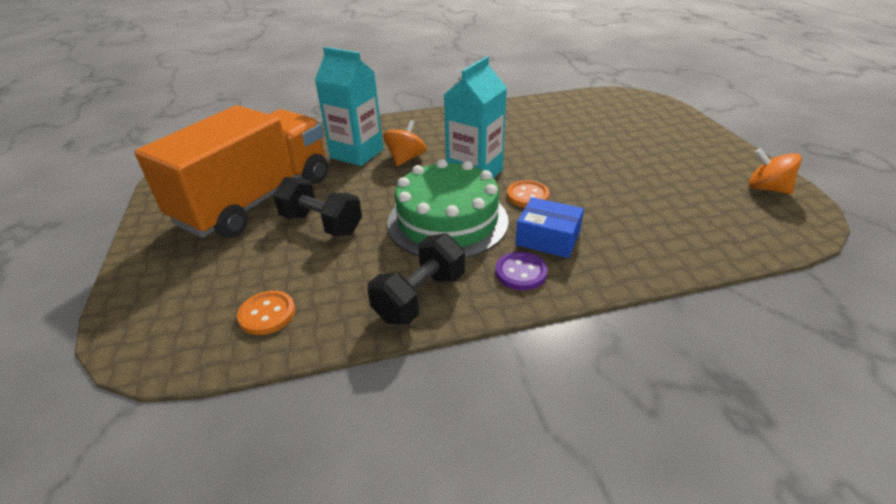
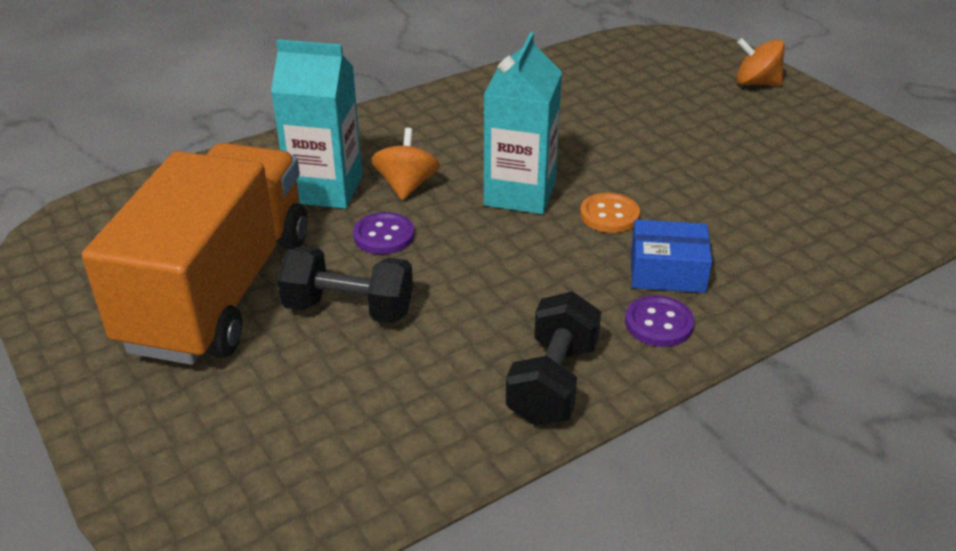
camera: 20 degrees left, 0 degrees up
orange button [237,291,295,335] -> none
green cake [387,159,509,258] -> none
orange spinning top [748,148,802,194] -> orange spinning top moved to [736,38,785,86]
none -> purple button [353,212,414,254]

